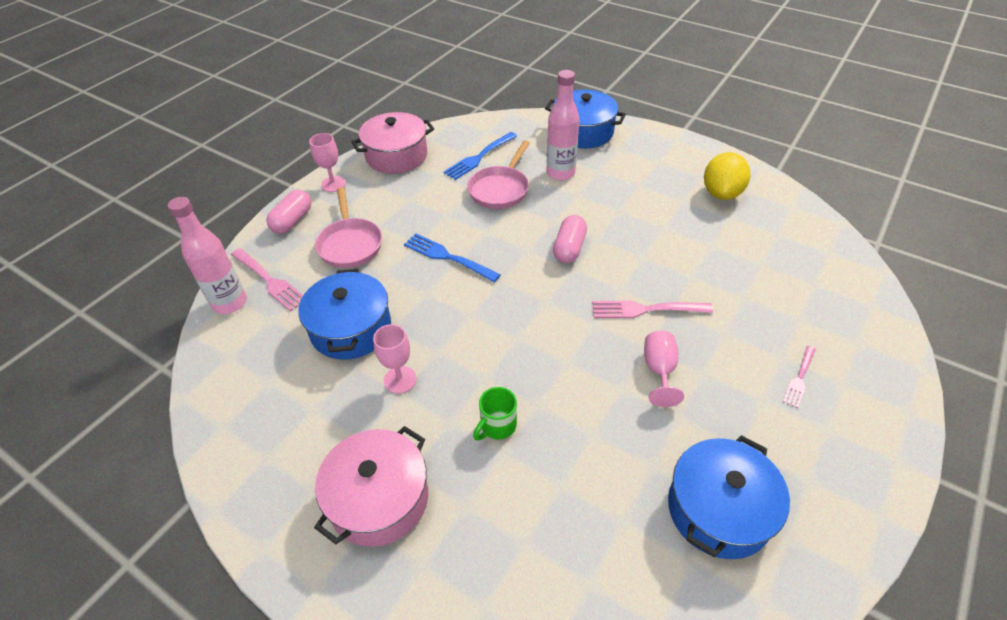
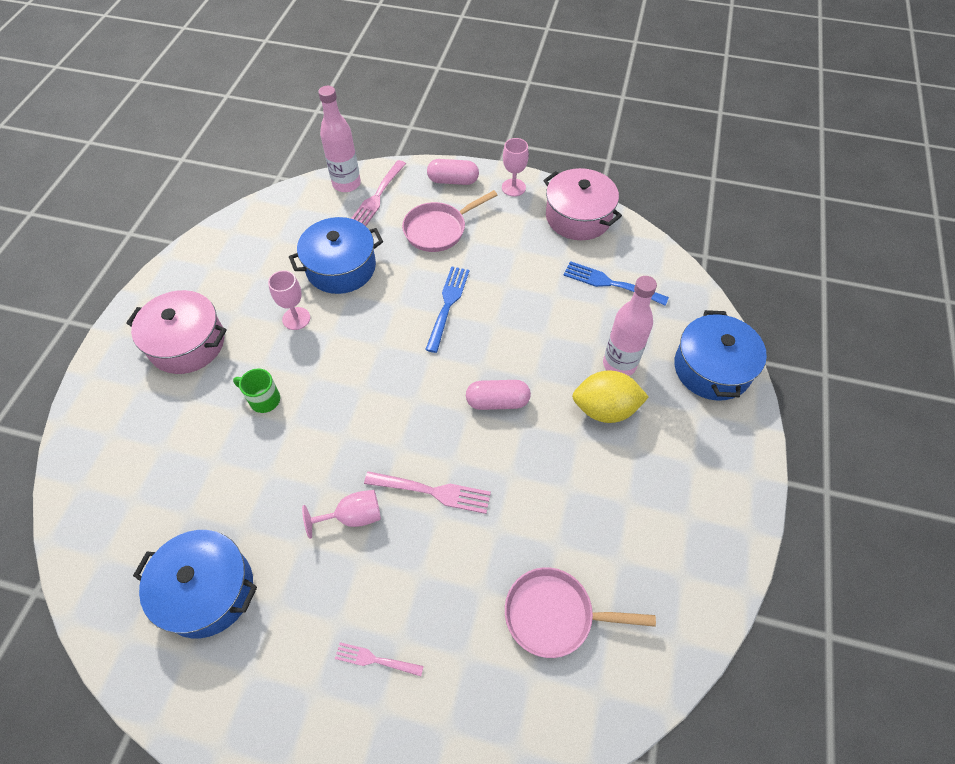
camera: 70 degrees right, 10 degrees up
pink pan [467,140,530,209] -> pink pan moved to [505,567,656,658]
pink fork [592,301,713,318] -> pink fork turned 120 degrees clockwise [364,471,491,514]
yellow lemon [704,152,750,200] -> yellow lemon moved to [572,370,649,423]

